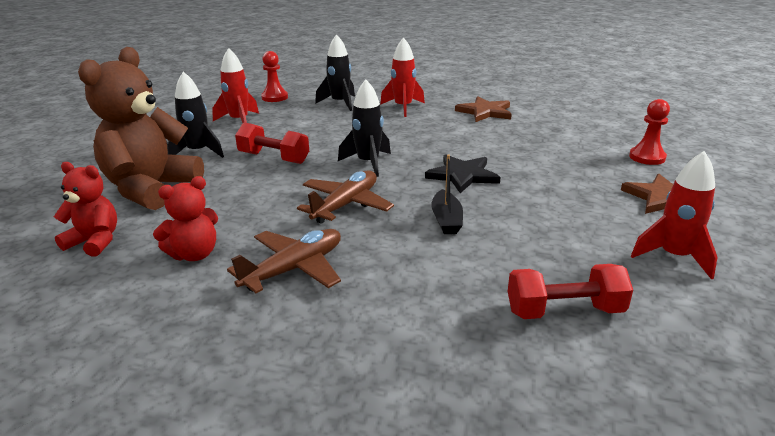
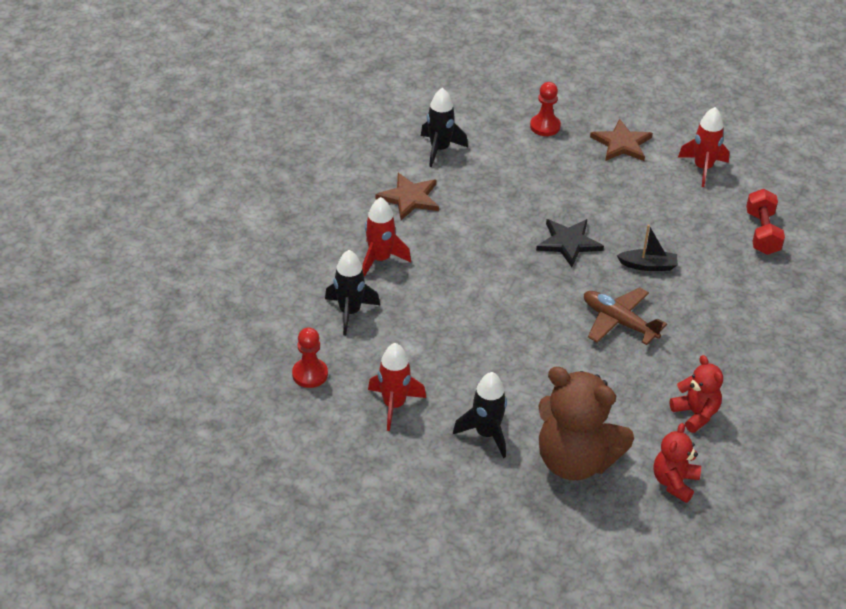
camera: 85 degrees left, 15 degrees up
brown plane [227,229,341,293] -> none
red dumbbell [235,122,309,164] -> none
black rocket [338,79,391,177] -> black rocket moved to [421,88,468,167]

